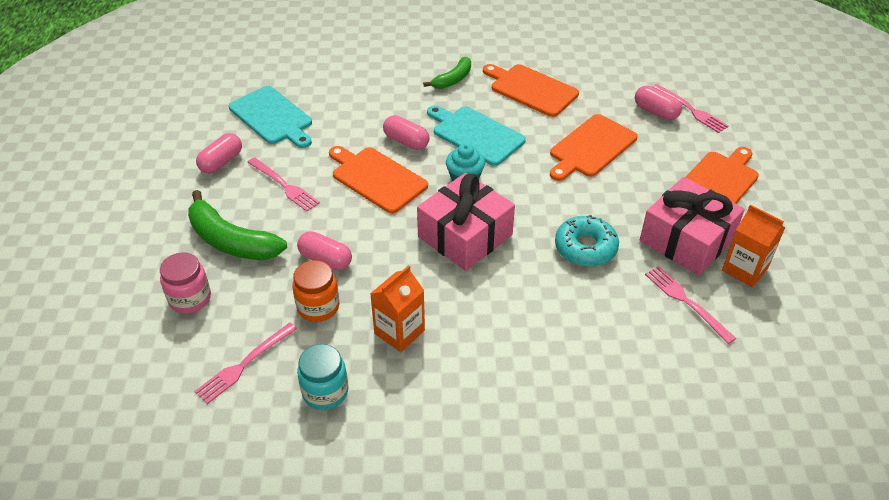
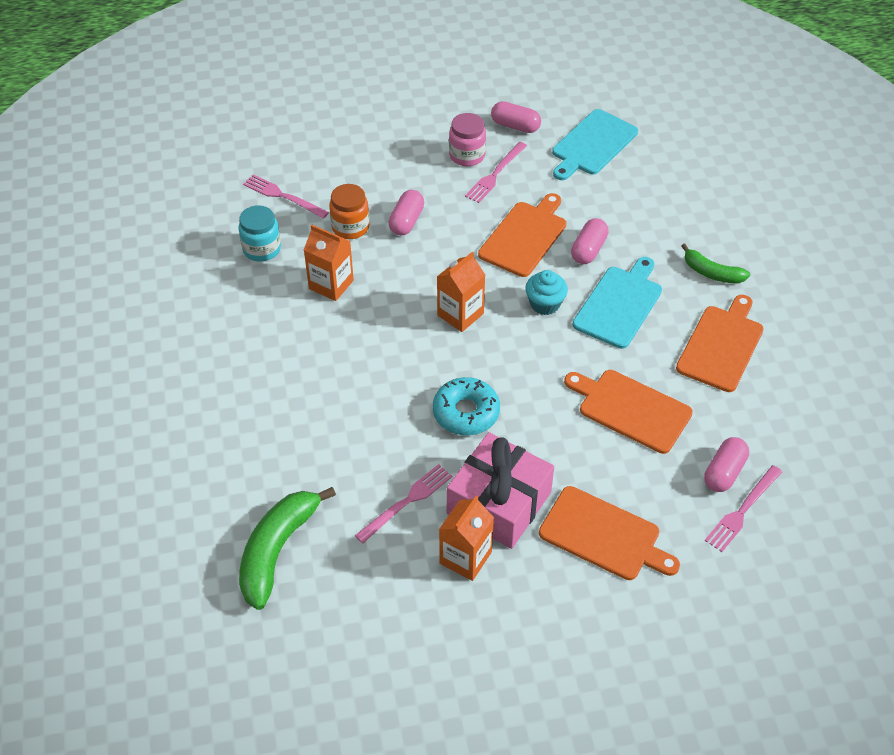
camera: 80 degrees right, 5 degrees up
pink jar [160,252,211,314] -> pink jar moved to [449,113,486,166]
green banana [188,190,287,260] -> green banana moved to [239,487,336,610]
pink gift [417,173,515,271] -> orange carton [437,252,485,332]

